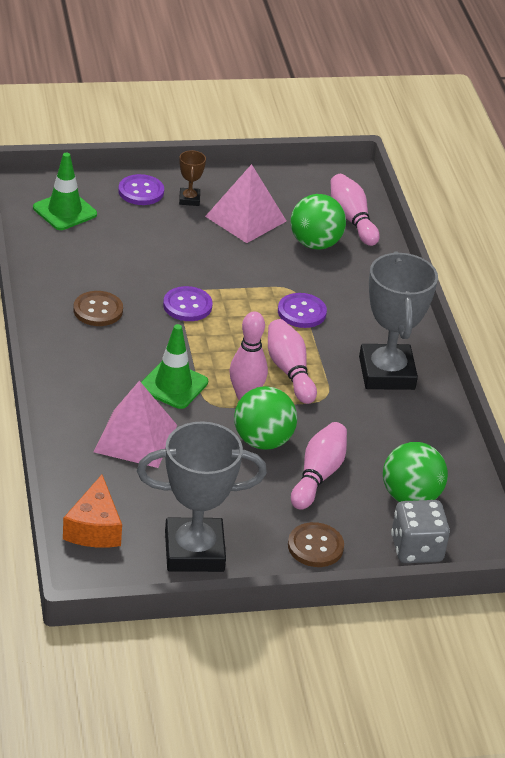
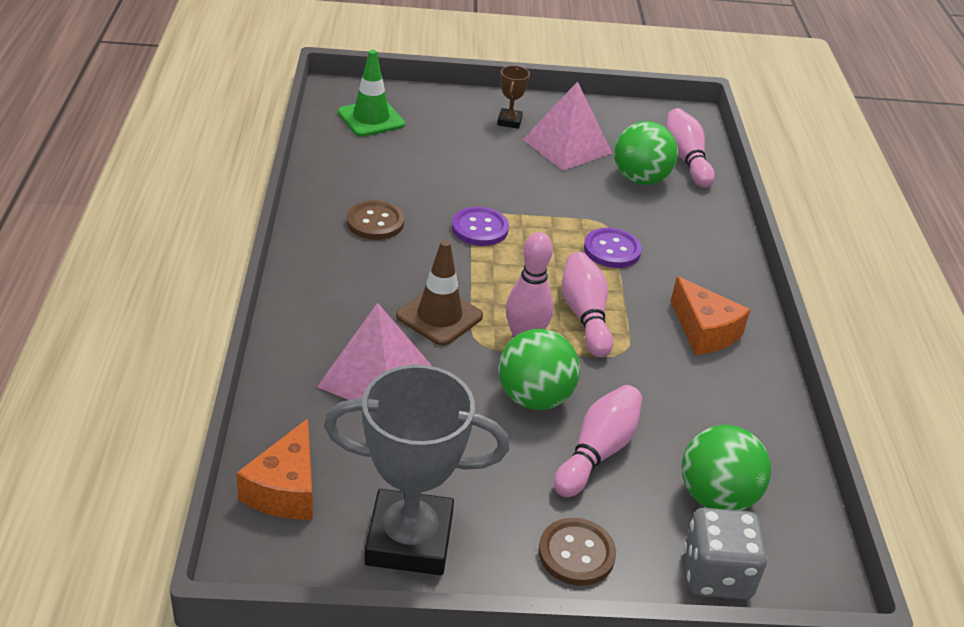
camera: 10 degrees right, 0 degrees up
purple button [118,174,164,205] -> none
green traffic cone [141,324,208,409] -> brown traffic cone [396,240,483,346]
grey trophy [359,251,438,390] -> orange cheese [671,276,751,355]

